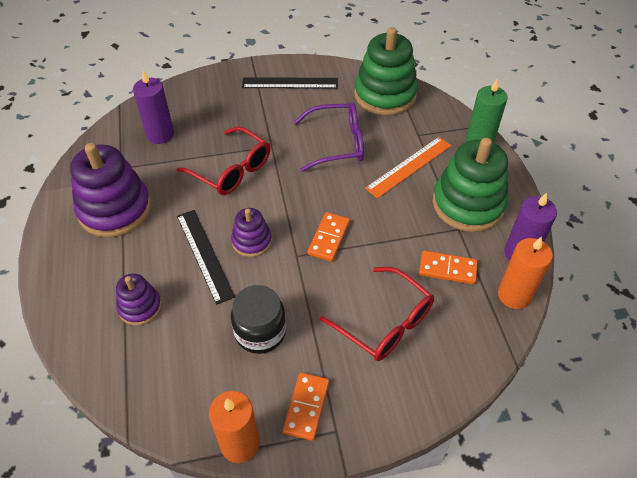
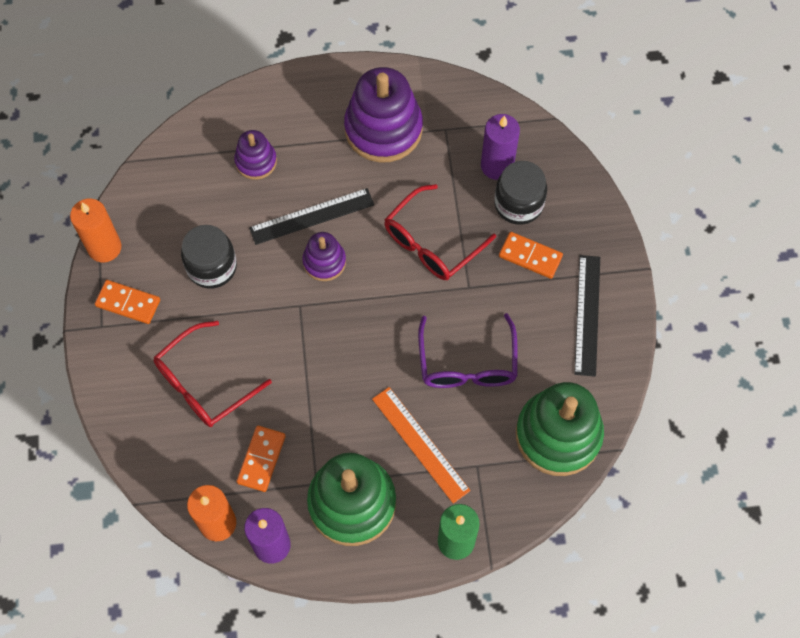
camera: 95 degrees right, 15 degrees up
orange domino [308,212,350,261] -> orange domino moved to [499,232,563,279]
none -> black jar [494,161,547,225]

